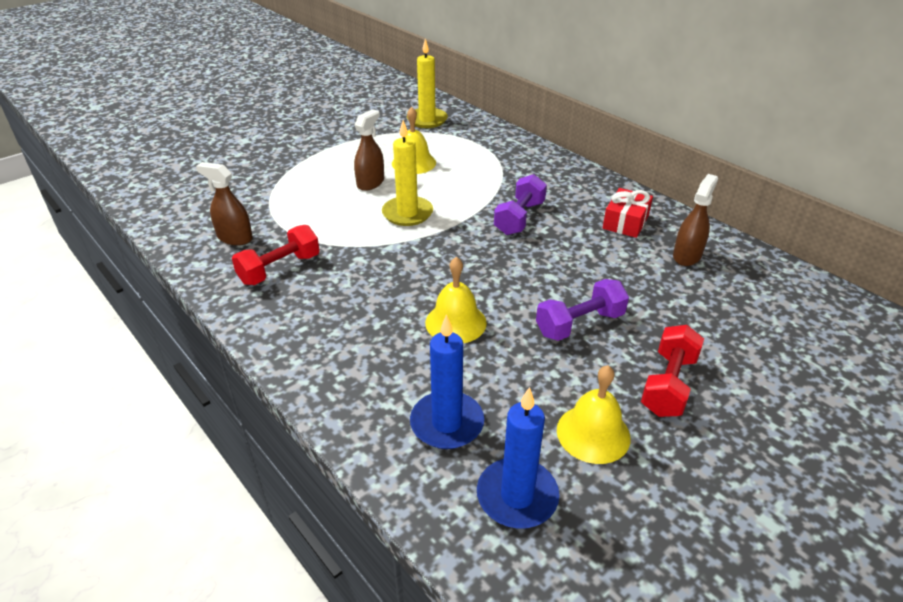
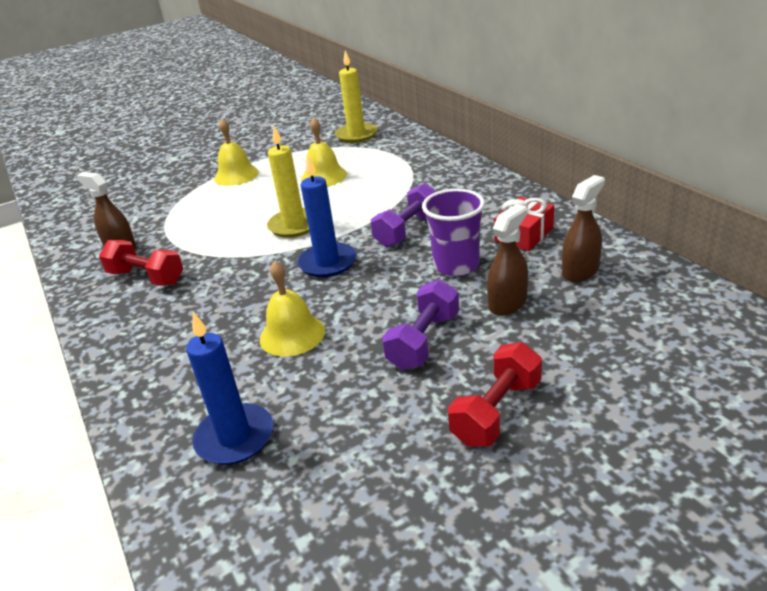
camera: 15 degrees right, 5 degrees down
red dumbbell [232,225,320,285] -> red dumbbell turned 60 degrees clockwise [99,240,183,286]
brown spray bottle [354,109,384,191] -> brown spray bottle moved to [487,204,528,316]
blue candle [477,387,559,528] -> blue candle moved to [297,156,356,277]
purple dumbbell [536,279,629,341] -> purple dumbbell turned 45 degrees counterclockwise [382,279,459,370]
yellow bell [557,365,631,464] -> yellow bell moved to [214,118,259,186]
none -> purple cup [422,188,485,277]

